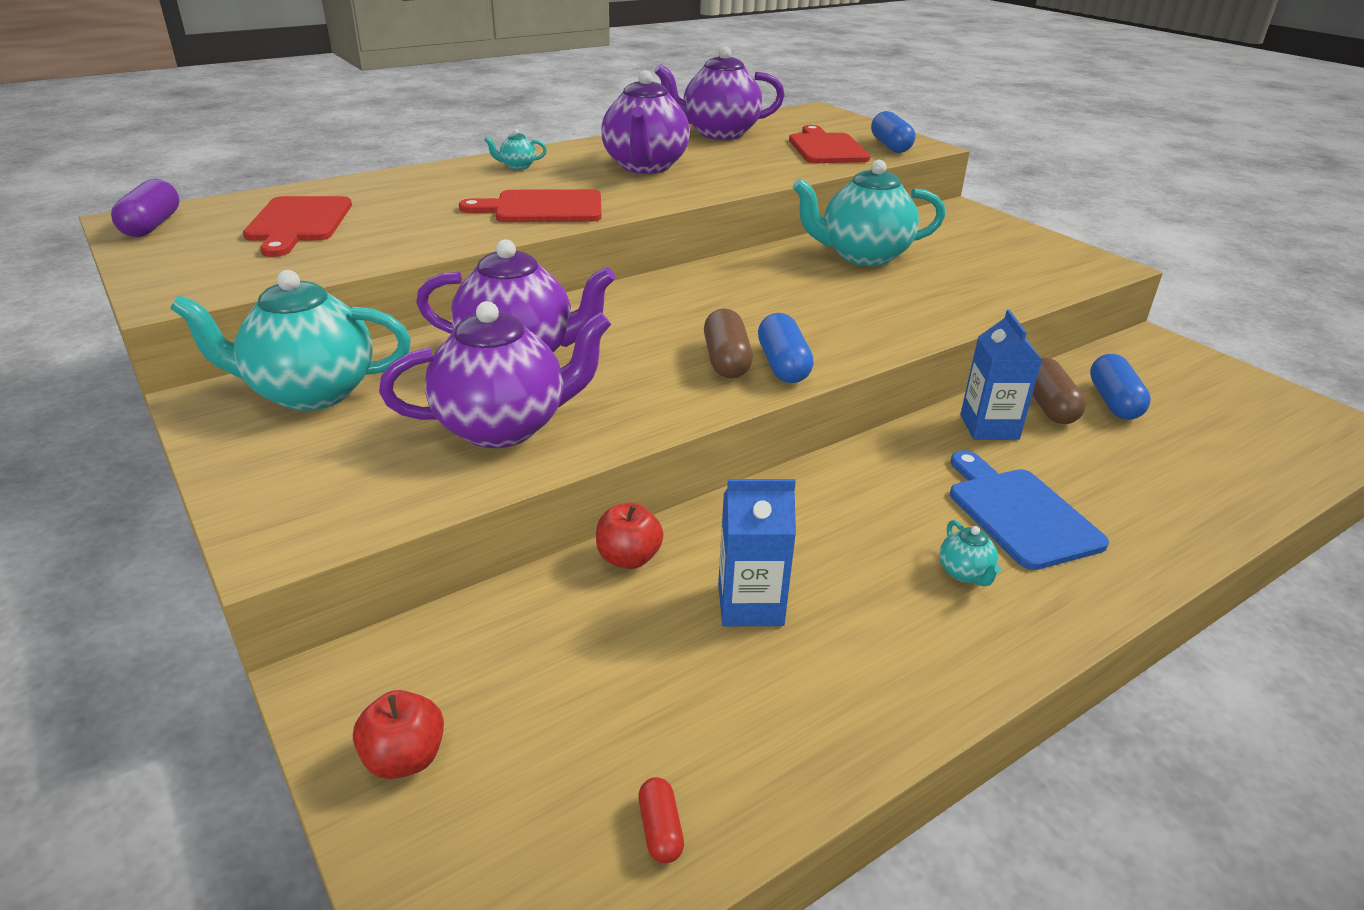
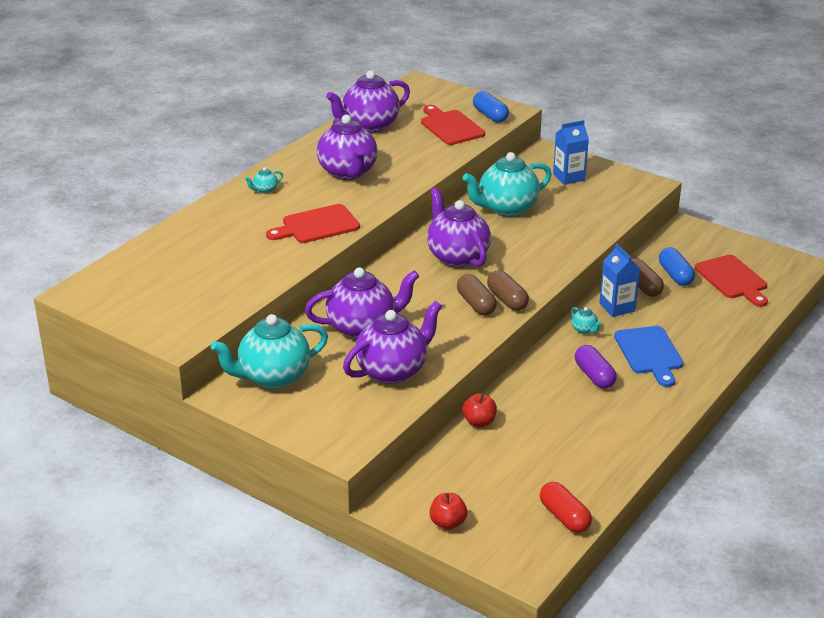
camera: 20 degrees left, 0 degrees up
purple capsule [111,179,179,237] -> purple capsule moved to [575,345,617,389]
red cutting board [243,196,352,257] -> red cutting board moved to [695,255,768,307]
red capsule [638,777,684,864] -> red capsule [540,482,592,533], size x1.86
blue carton [718,479,796,626] -> blue carton moved to [553,120,589,185]
blue capsule [758,313,814,383] -> brown capsule [487,270,529,311]
turquoise teapot [939,520,1001,586] -> turquoise teapot moved to [571,307,601,334]
blue cutting board [950,450,1109,570] -> blue cutting board turned 150 degrees counterclockwise [614,326,684,387]
none -> purple teapot [427,188,491,268]

